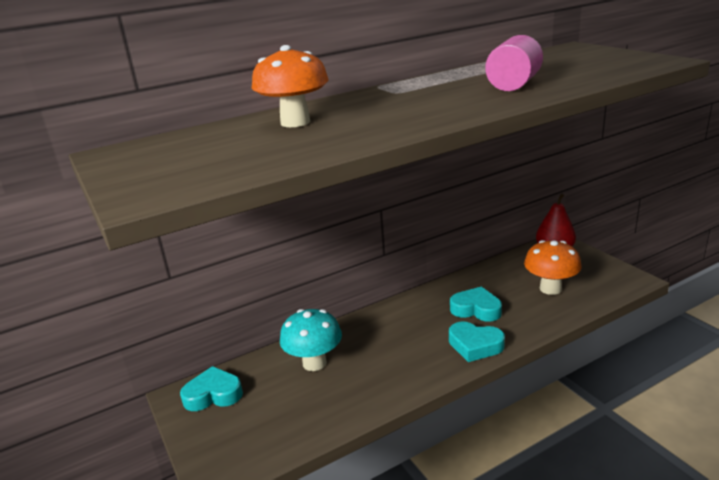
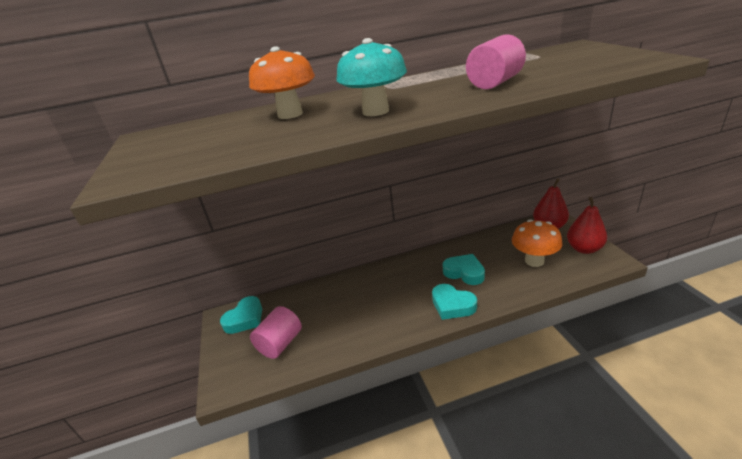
camera: 15 degrees right, 5 degrees up
turquoise heart [180,366,243,411] -> turquoise heart turned 120 degrees clockwise [220,296,262,334]
turquoise mushroom [280,309,342,371] -> turquoise mushroom moved to [336,38,407,116]
none -> pink cylinder [250,306,302,359]
none -> red pear [567,197,607,254]

